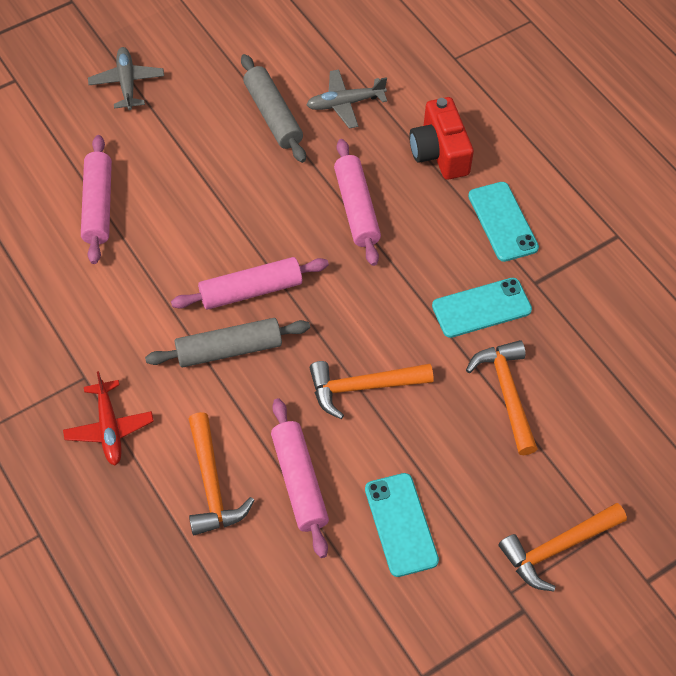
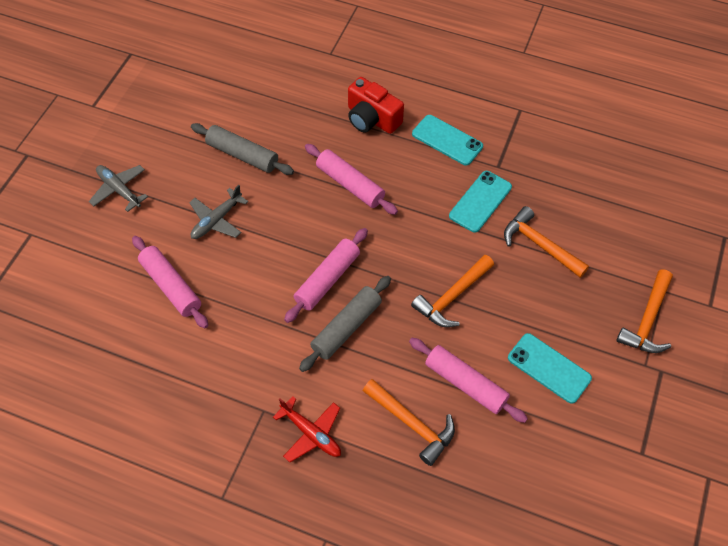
camera: 35 degrees left, 0 degrees up
grey plane [306,69,387,129] -> grey plane moved to [189,185,248,239]

